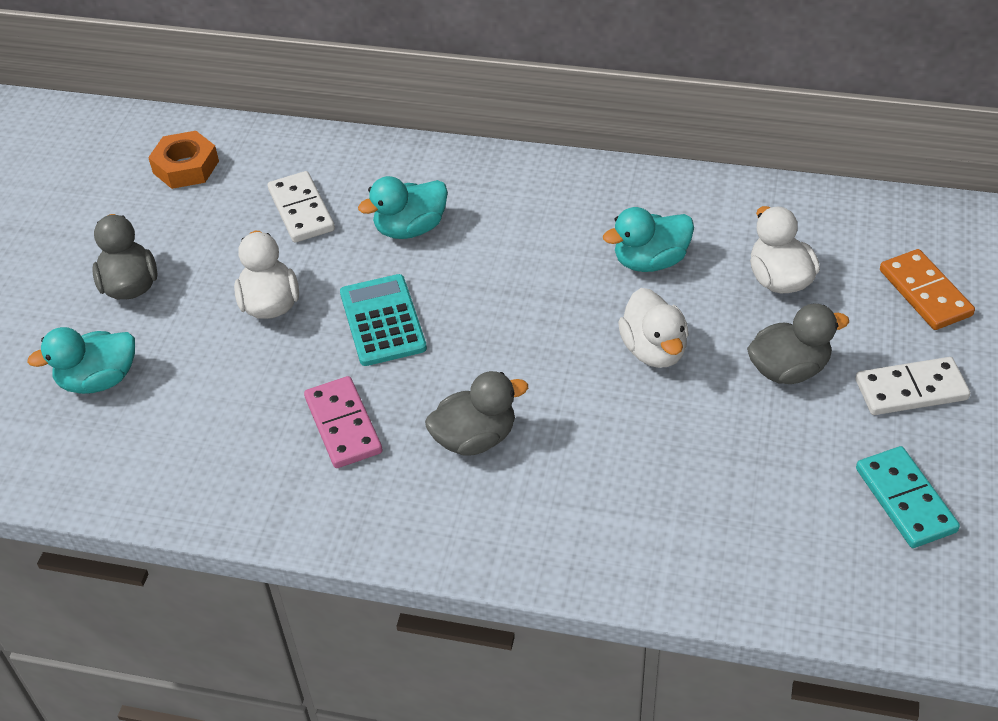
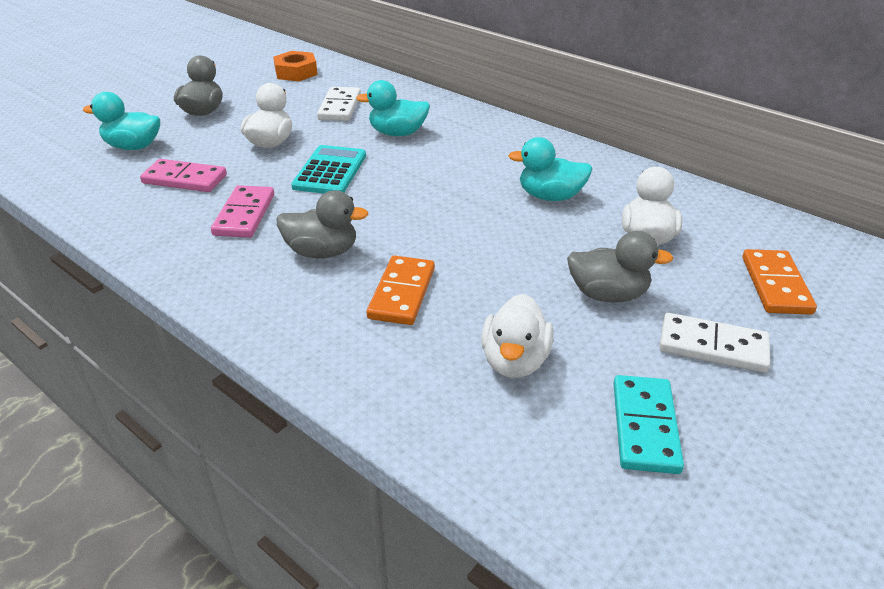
camera: 25 degrees right, 10 degrees down
white duck [618,288,689,368] -> white duck moved to [481,294,554,378]
none -> pink domino [140,159,227,192]
none -> orange domino [367,256,435,325]

